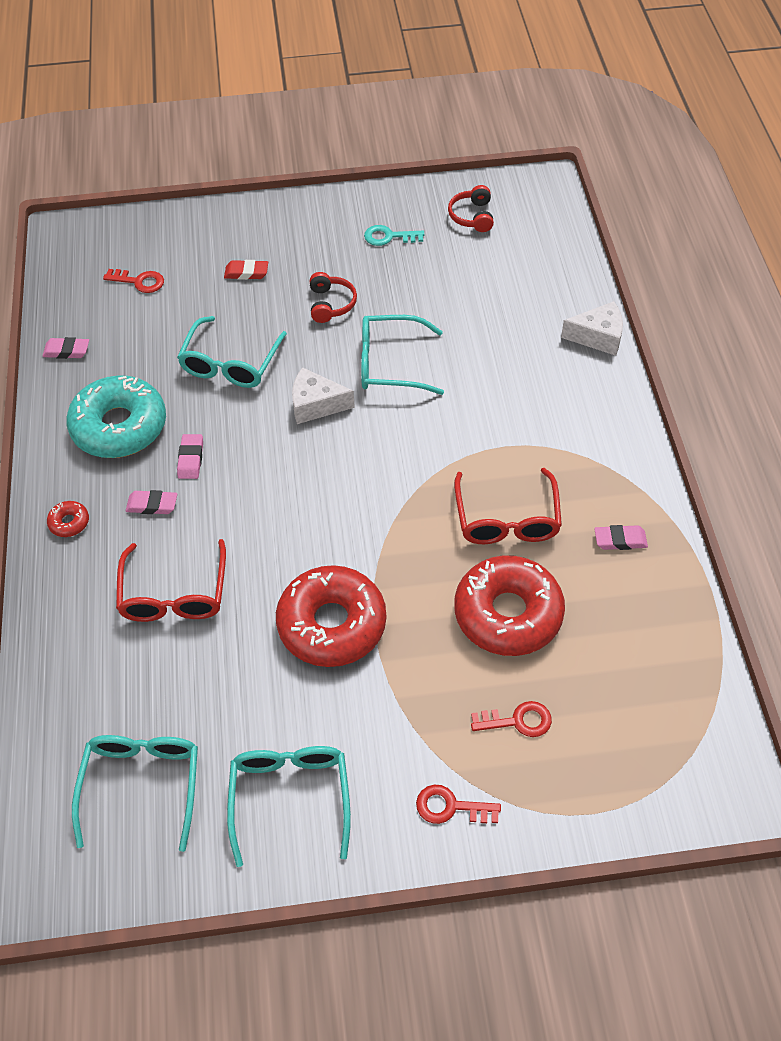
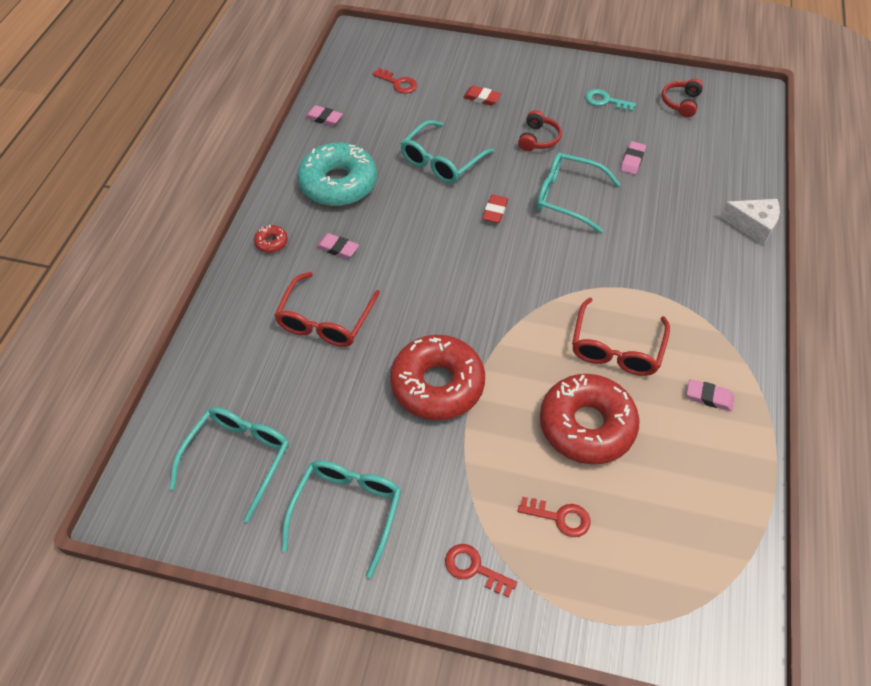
camera: 20 degrees right, 0 degrees up
pink eraser [177,434,203,479] -> pink eraser moved to [620,141,646,175]
white cheese [292,367,355,424] -> red eraser [482,195,508,223]

